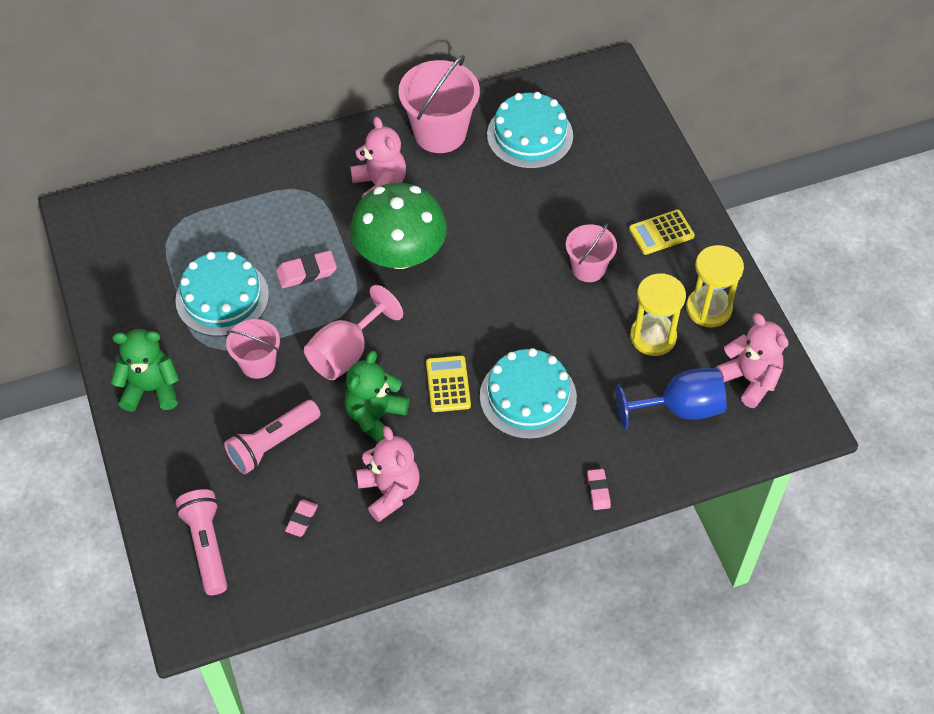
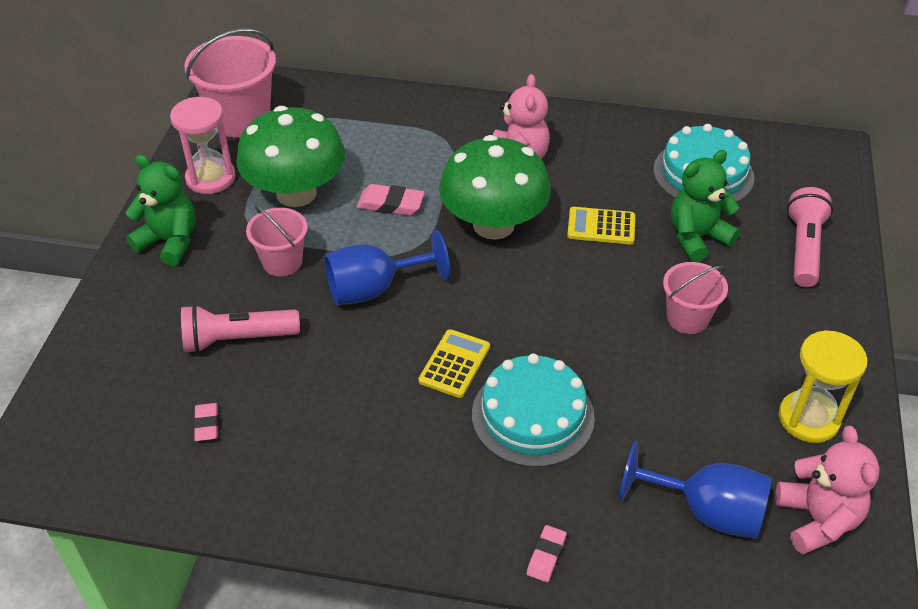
camera: 30 degrees right, 10 degrees down
turquoise cake [175,252,269,336] -> green mushroom [237,106,345,207]
pink flashlight [175,489,227,595] -> pink flashlight moved to [787,187,833,287]
pink eraser [285,500,318,537] -> pink eraser turned 60 degrees counterclockwise [194,403,218,441]
pink goblet [304,285,403,380] -> blue goblet [324,230,450,305]
green teddy bear [344,351,409,443] -> green teddy bear moved to [671,150,740,262]
pink teddy bear [356,426,419,522] -> none
pink bucket [398,55,480,153] -> pink bucket moved to [184,29,276,138]
yellow calculator [629,209,695,255] -> yellow calculator moved to [567,207,635,244]
yellow hourglass [630,273,686,356] -> none
none -> pink hourglass [170,97,235,194]

